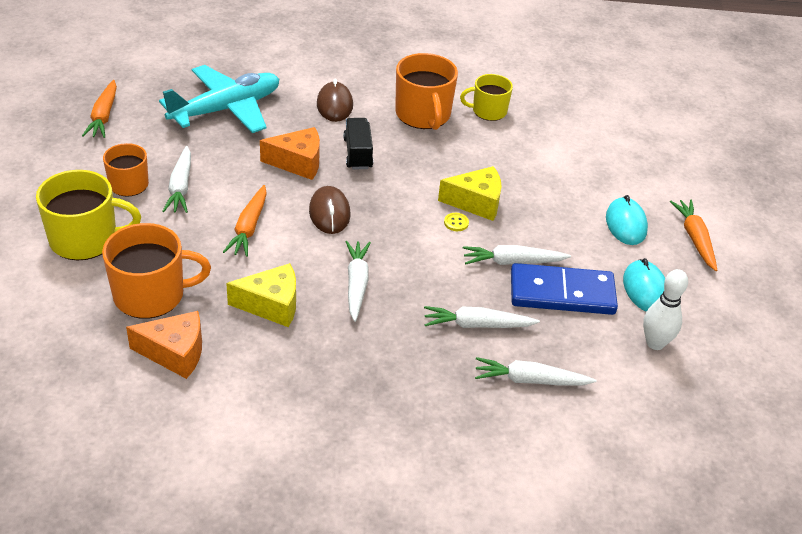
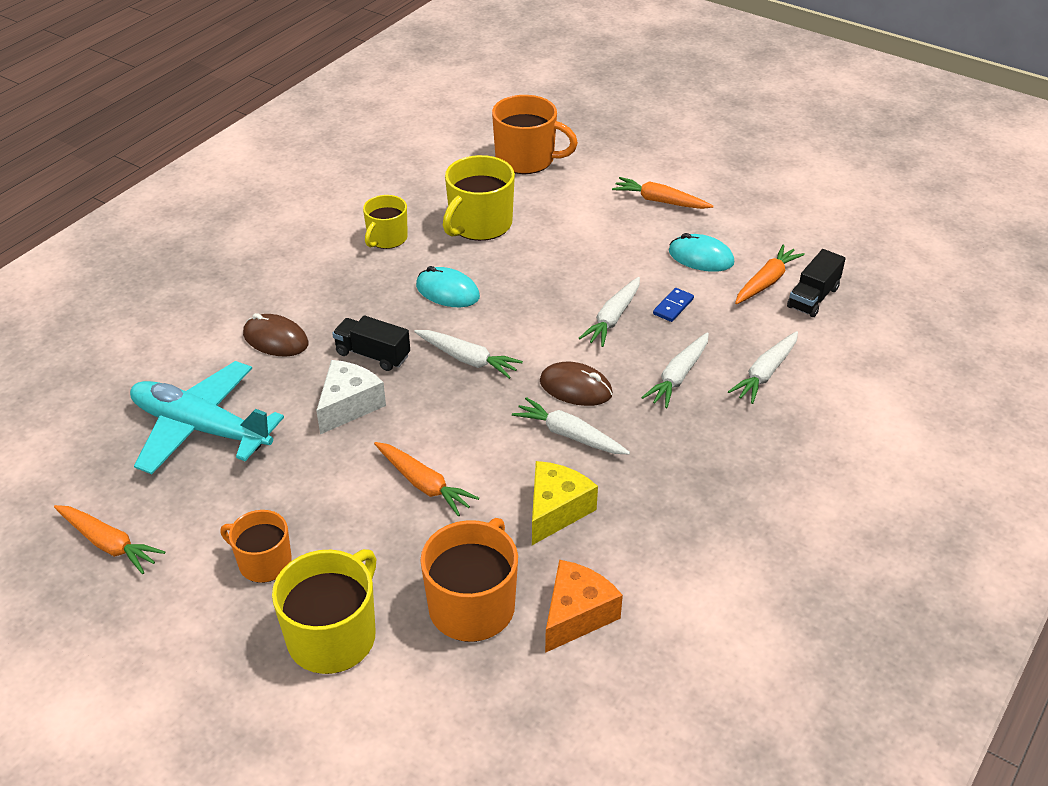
camera: 55 degrees left, 0 degrees up
turquoise plane [159,65,279,133] -> turquoise plane turned 60 degrees counterclockwise [130,361,284,474]
white carrot [162,146,191,213] -> white carrot moved to [414,330,523,379]
orange cheese [260,127,320,180] -> white cheese [316,360,386,434]
brown mouse [309,186,351,234] -> brown mouse moved to [540,362,613,406]
orange mug [395,53,458,130] -> orange mug moved to [492,95,578,174]
yellow cheese [438,166,502,221] -> none
yellow button [444,213,469,231] -> none
blue domino [511,263,618,315] -> blue domino [653,288,694,322], size x0.42
turquoise mouse [606,195,648,245] -> turquoise mouse moved to [416,266,480,307]
white bowling pin [643,269,688,350] -> orange carrot [735,244,805,304]
none -> yellow mug [443,155,515,241]
none -> black truck [787,249,846,317]

